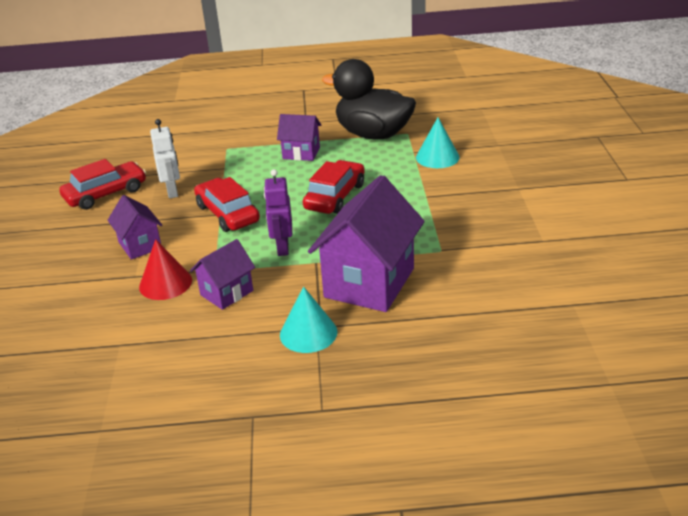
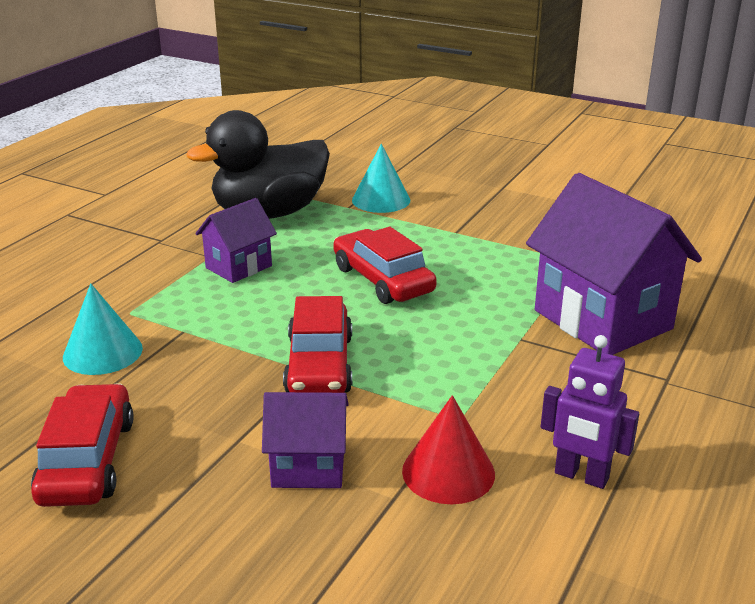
camera: 60 degrees left, 5 degrees down
white robot [150,119,180,198] -> none
purple house [190,239,255,310] -> none
red car [194,177,260,232] -> red car turned 90 degrees counterclockwise [283,296,352,393]
purple robot [264,169,292,256] -> purple robot moved to [541,335,639,489]
turquoise cone [280,286,337,353] -> turquoise cone moved to [63,283,143,375]

